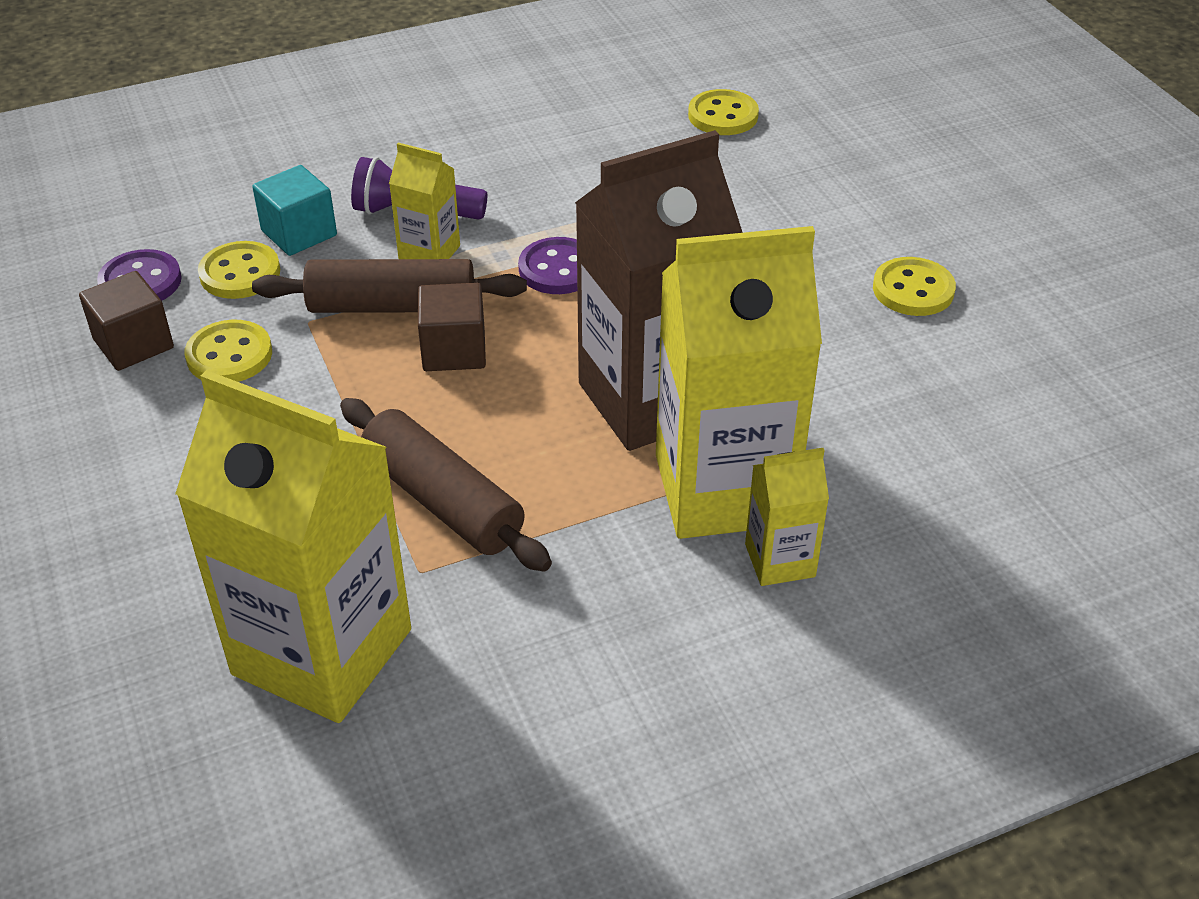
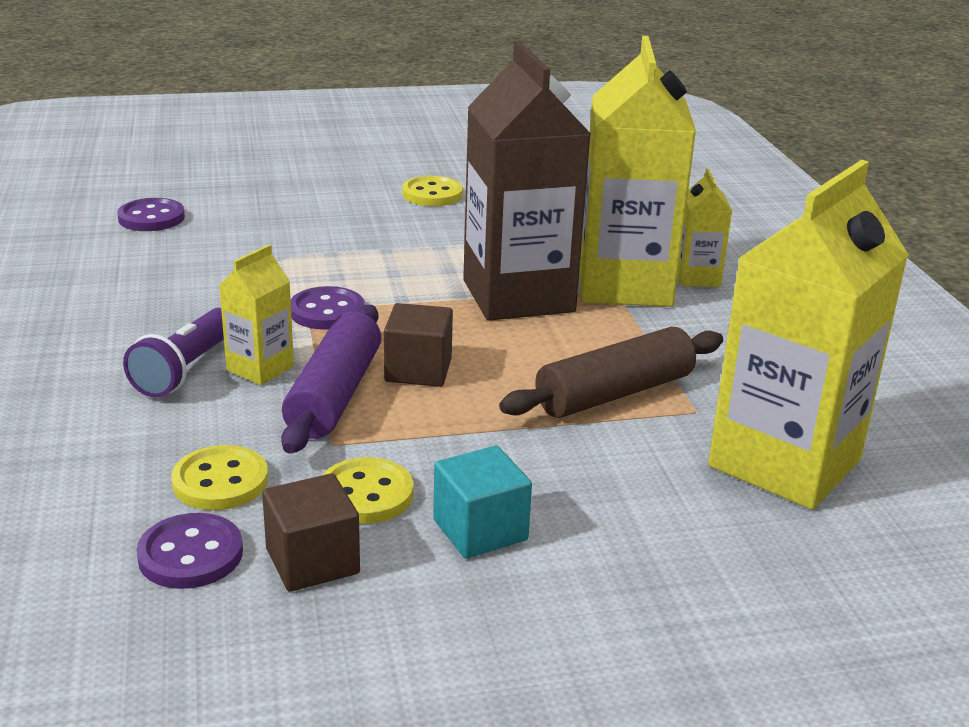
camera: 80 degrees left, 15 degrees down
turquoise cube [252,165,337,256] -> turquoise cube moved to [433,446,532,559]
brown rolling pin [252,259,527,313] -> purple rolling pin [281,305,381,454]
yellow button [688,89,759,135] -> purple button [117,198,185,231]

